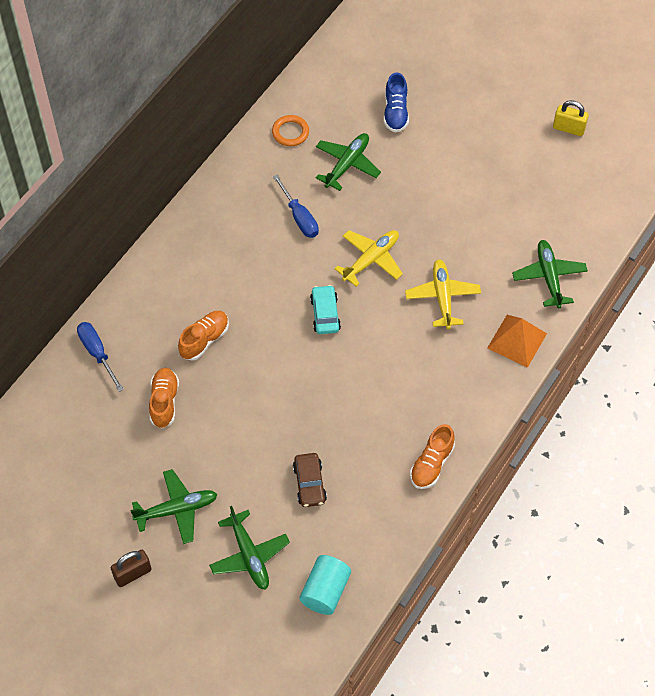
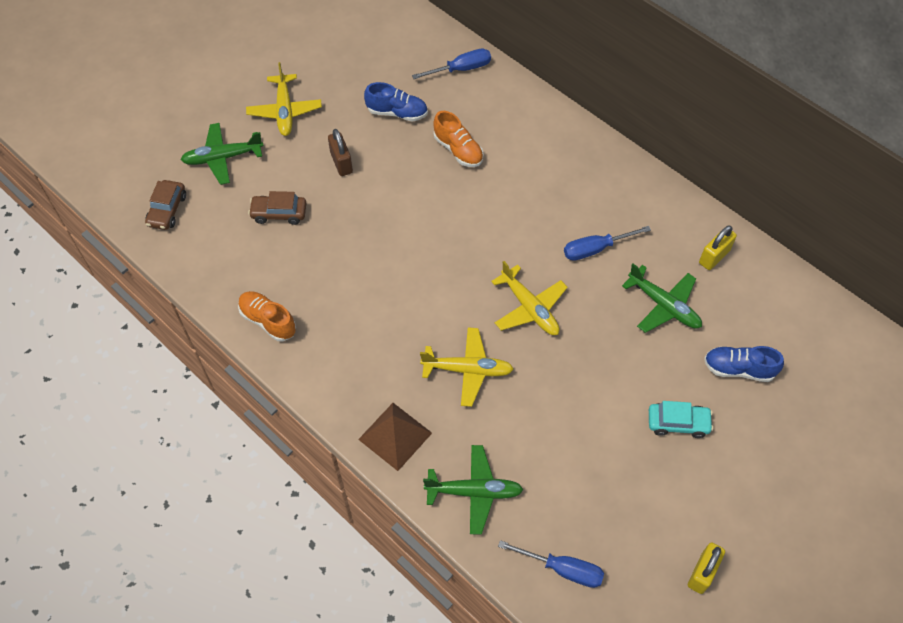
camera: 100 degrees right, 0 degrees up
brown padlock [111,550,152,587] -> brown padlock moved to [328,129,353,176]
green plane [130,469,218,544] -> yellow plane [246,62,322,136]
orange shoe [149,368,179,428] -> blue shoe [364,82,428,121]
orange ring [272,115,309,146] -> yellow padlock [699,225,737,270]
turquoise cylinder [300,555,351,615] -> brown car [145,180,186,230]
turquoise car [310,285,341,334] -> turquoise car moved to [649,401,713,438]
orange pyramid [487,315,547,368] -> brown pyramid [358,403,432,471]
none -> blue screwdriver [498,540,604,588]

